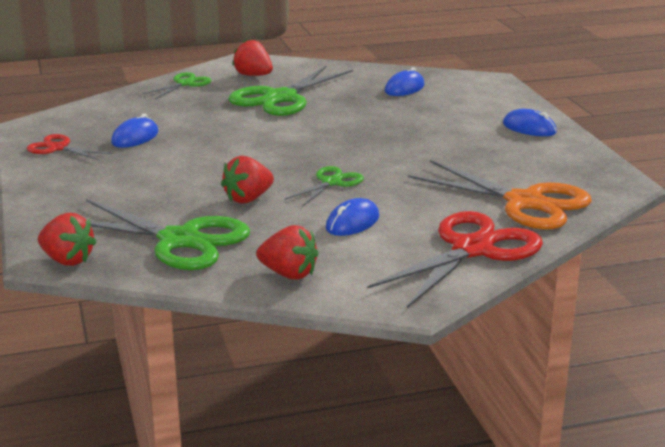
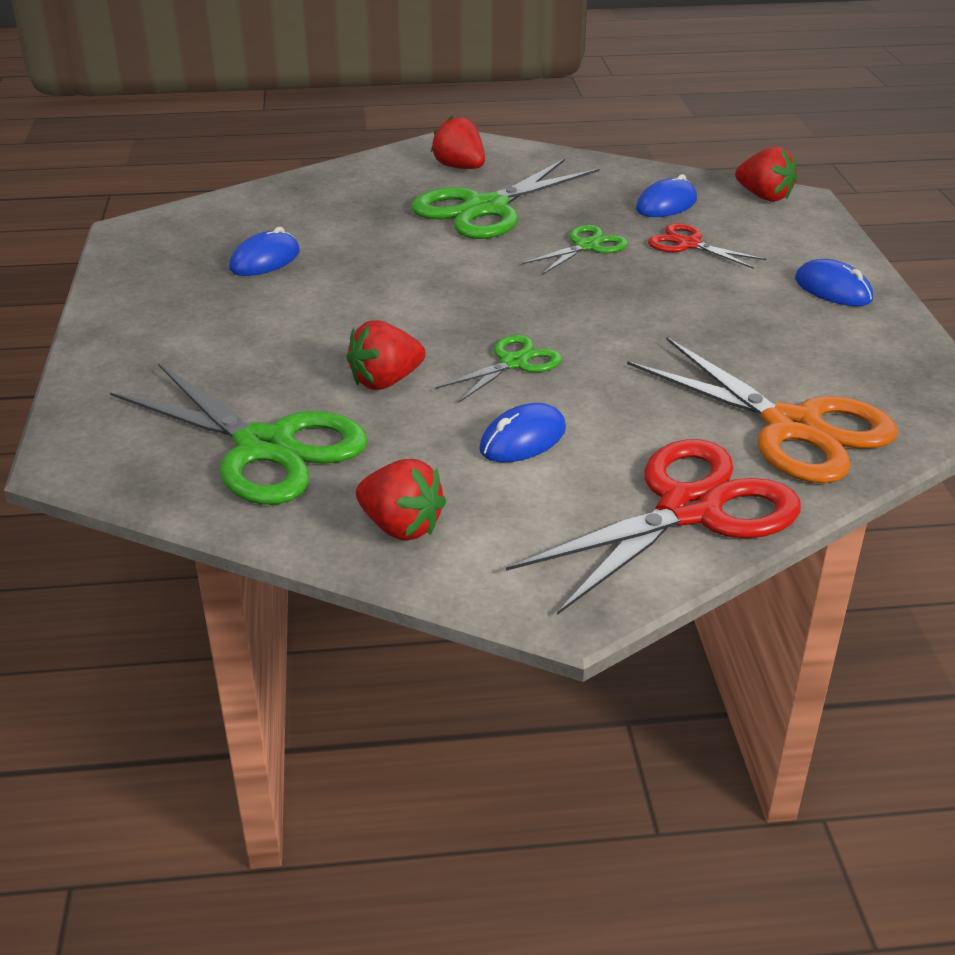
camera: 10 degrees right, 10 degrees up
red scissors [27,134,112,160] -> red scissors moved to [648,223,766,269]
red strawberry [38,213,97,266] -> red strawberry moved to [735,146,798,202]
green scissors [142,72,211,99] -> green scissors moved to [522,225,628,275]

